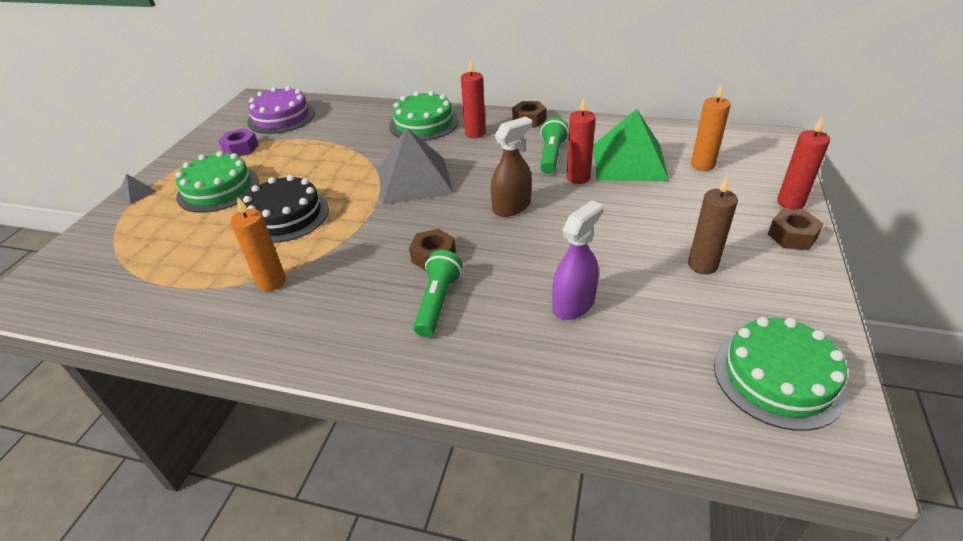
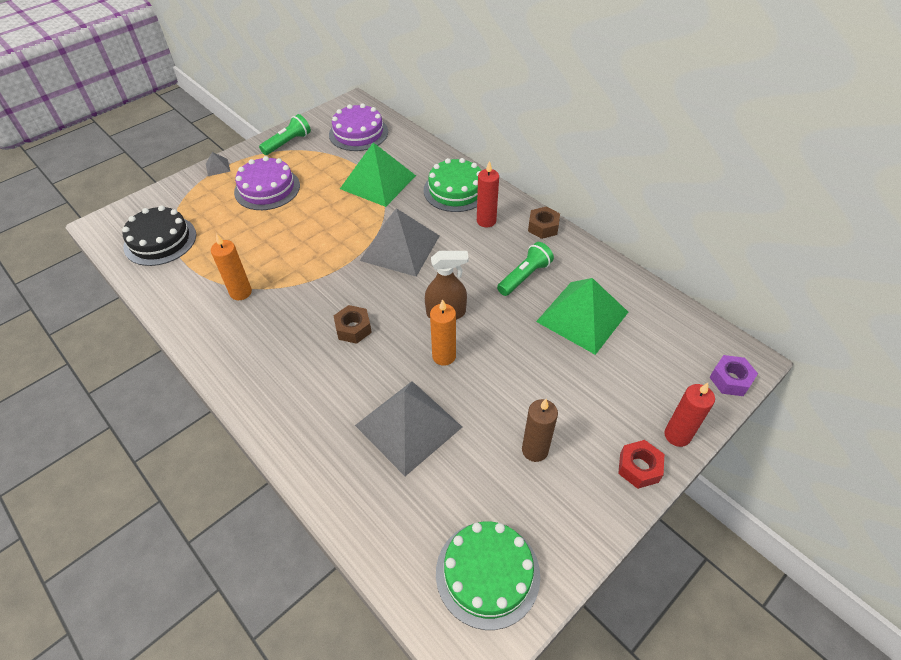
camera: 30 degrees right, 10 degrees up
green cake [176,151,259,213] -> purple cake [234,156,300,210]
purple nut [219,128,259,157] -> purple nut moved to [709,355,758,396]
black cake [243,175,329,243] -> black cake moved to [122,205,196,266]
green flashlight [414,250,462,337] -> green flashlight moved to [259,114,311,155]
purple spray bottle [552,200,603,320] -> grey pyramid [355,381,462,476]
red candle [567,97,596,184] -> none
orange candle [691,83,731,171] -> orange candle moved to [430,299,456,366]
brown nut [768,209,823,250] -> red nut [618,440,664,489]
none -> green pyramid [340,142,416,207]

